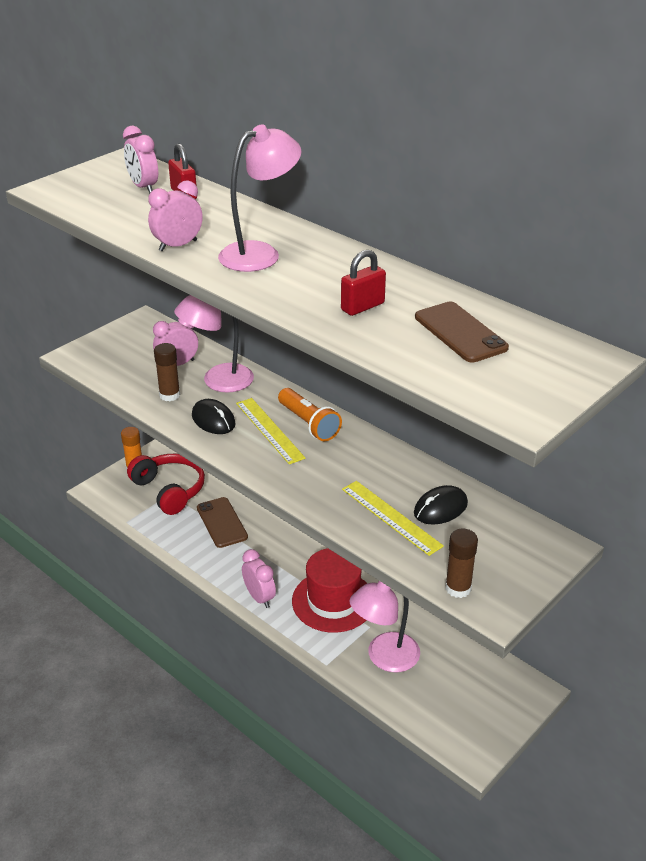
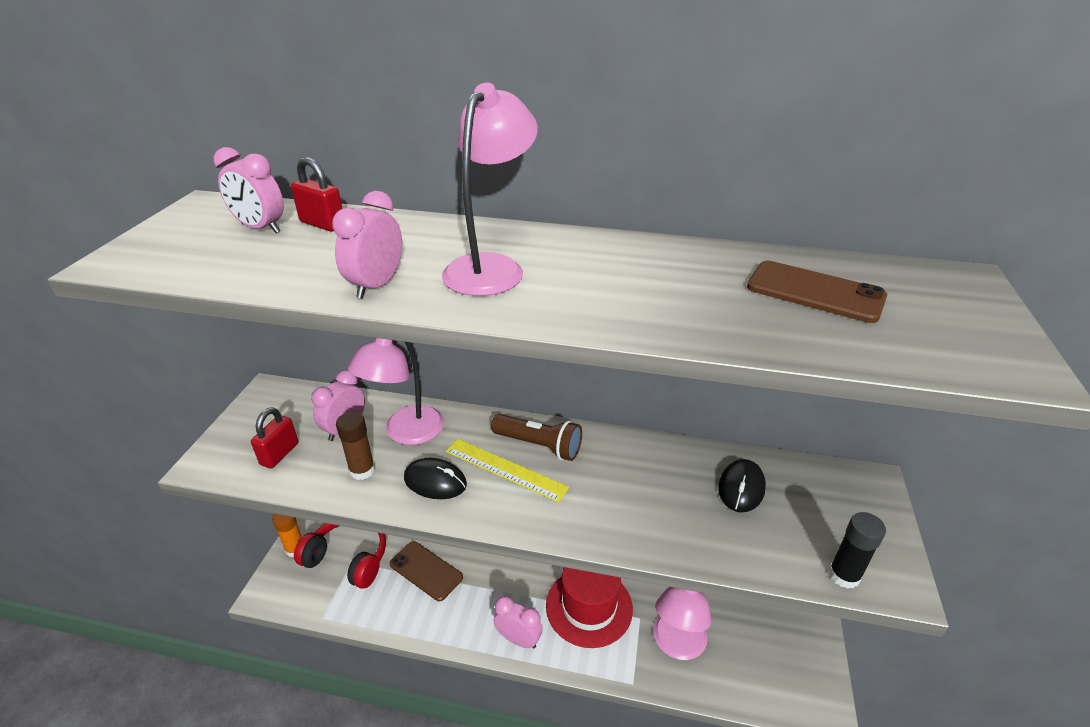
camera: 30 degrees left, 0 degrees up
orange flashlight [278,388,342,441] -> brown flashlight [491,414,582,461]
red padlock [341,250,386,316] -> red padlock moved to [251,407,298,469]
yellow ruler [342,481,444,556] -> none
brown glue stick [445,528,478,598] -> black glue stick [829,512,886,589]

